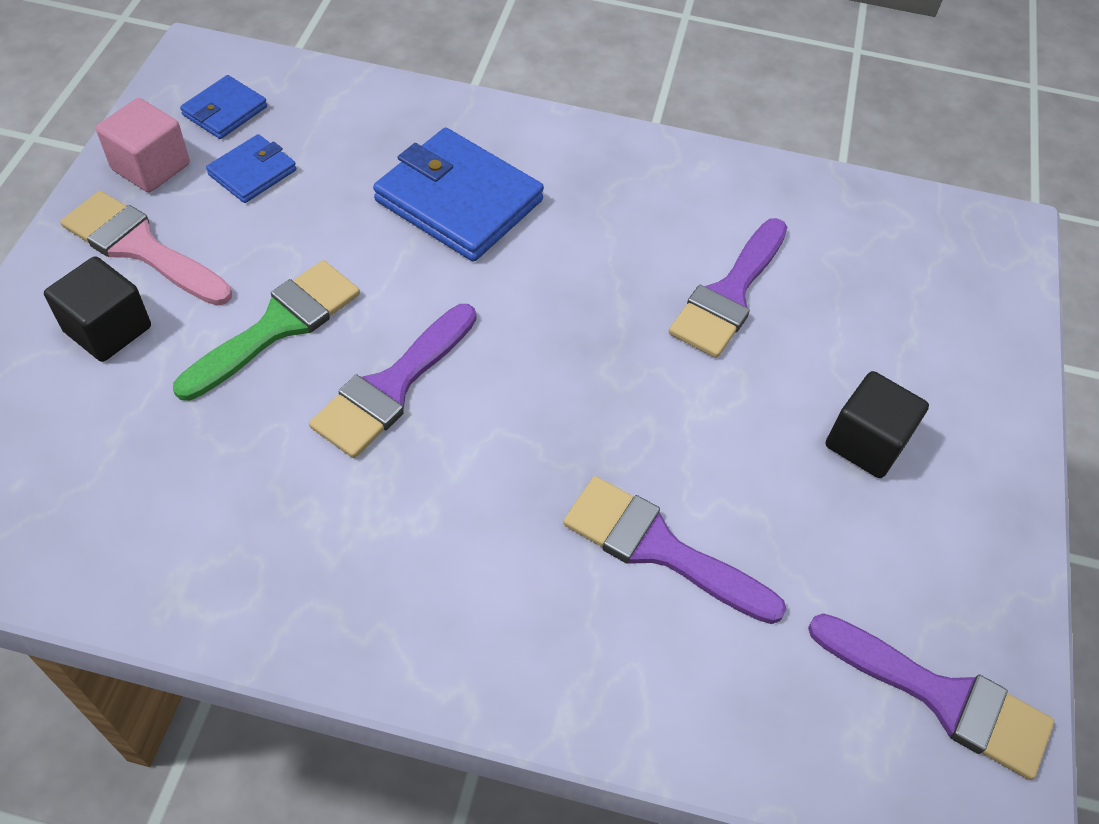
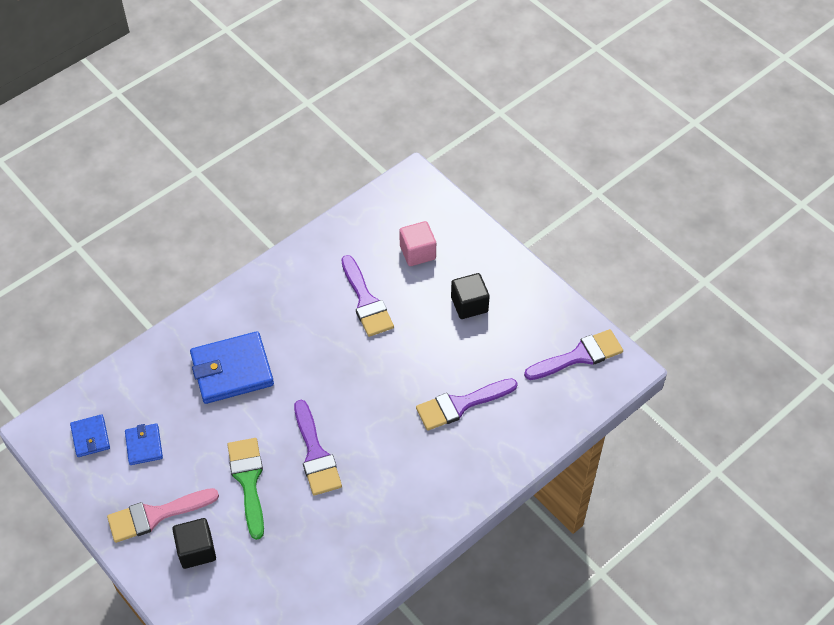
camera: 50 degrees left, 0 degrees up
pink cube [96,98,190,192] -> pink cube moved to [399,221,436,266]

